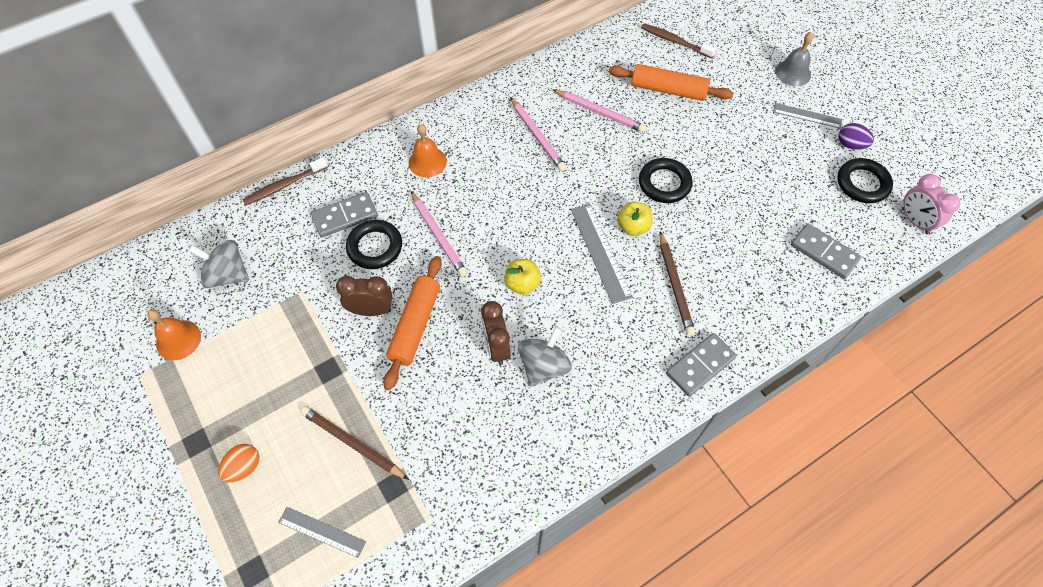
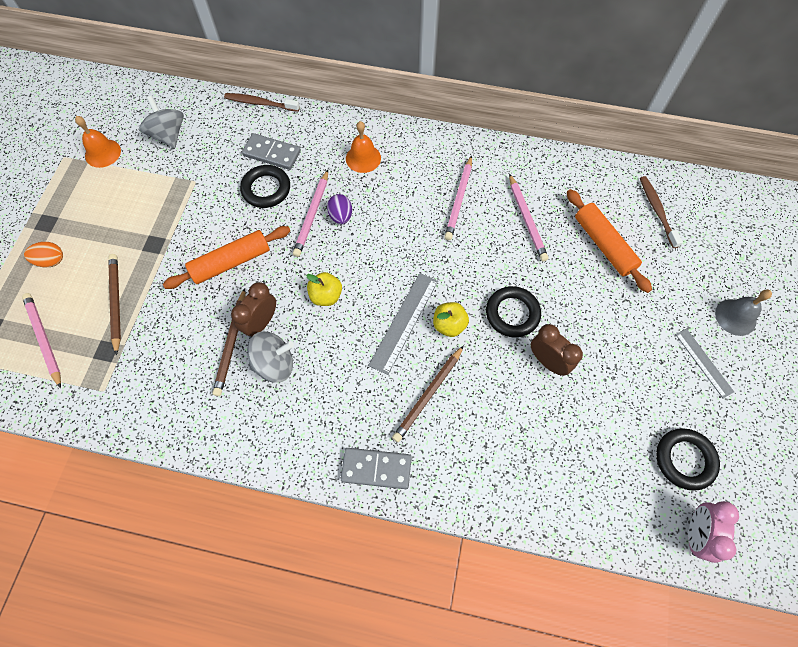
camera: 45 degrees right, 5 degrees up
grey ruler [278,507,366,558] -> pink pencil [22,293,61,389]
brown clock [336,276,392,316] -> brown clock moved to [531,324,583,376]
grey domino [791,223,861,279] -> none
purple egg [838,123,874,150] -> purple egg moved to [327,194,352,224]
none -> brown pencil [212,288,246,396]

